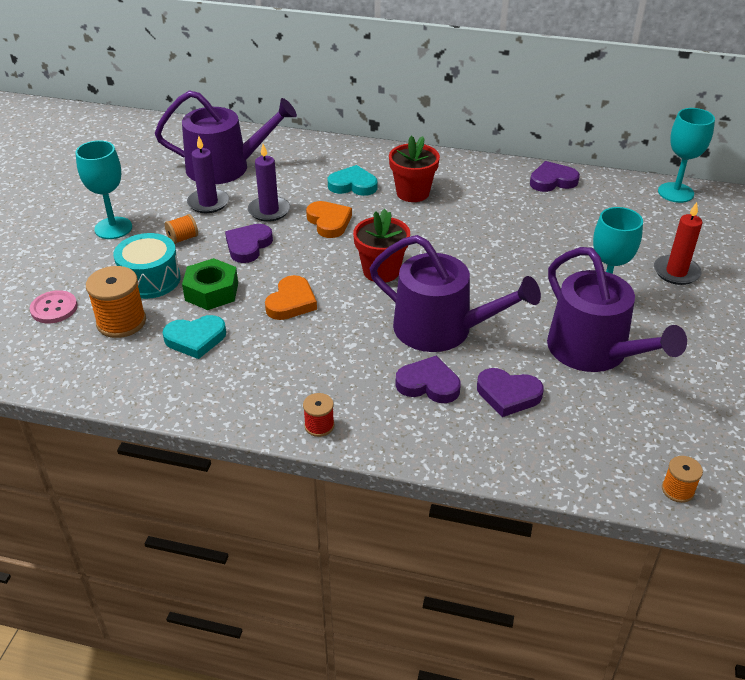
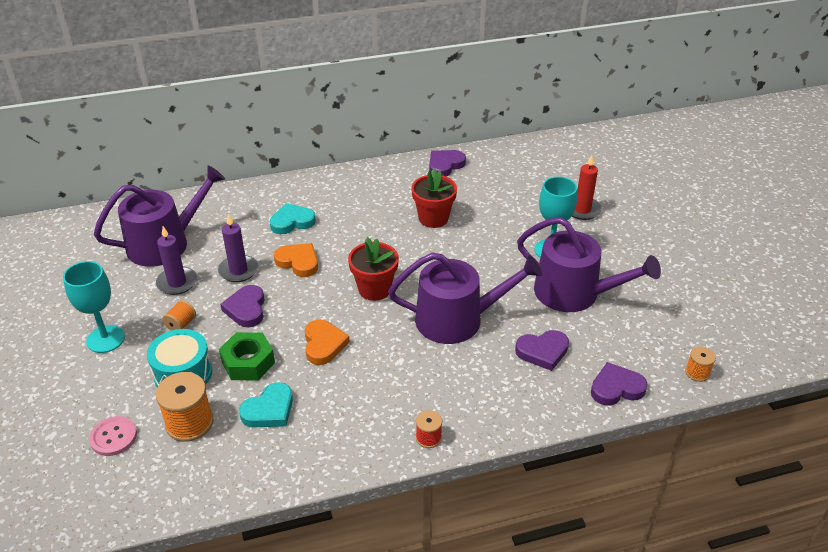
camera: 30 degrees left, 0 degrees up
red flower pot [389,136,440,202] -> red flower pot moved to [411,169,457,228]
purple heart [395,356,461,403] -> purple heart moved to [591,362,647,406]
turquoise goblet [658,108,715,203] -> none

